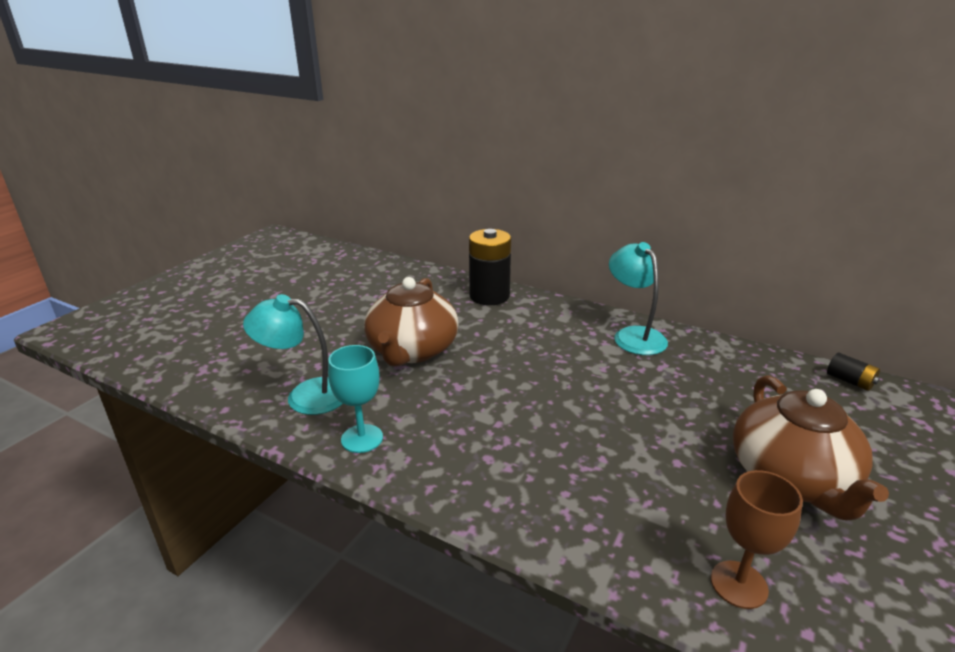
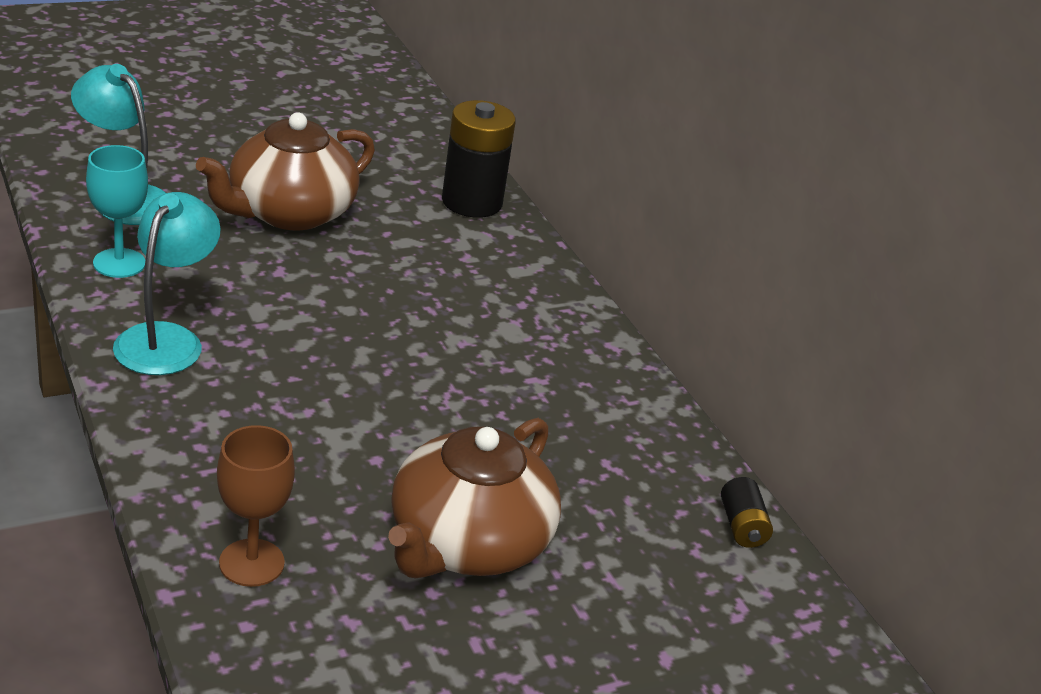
camera: 30 degrees right, 5 degrees up
turquoise lamp [609,242,668,355] -> turquoise lamp moved to [113,192,221,375]

